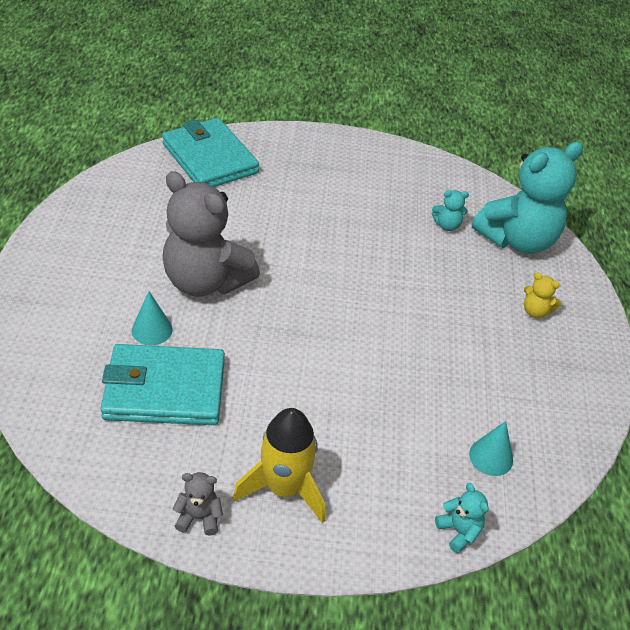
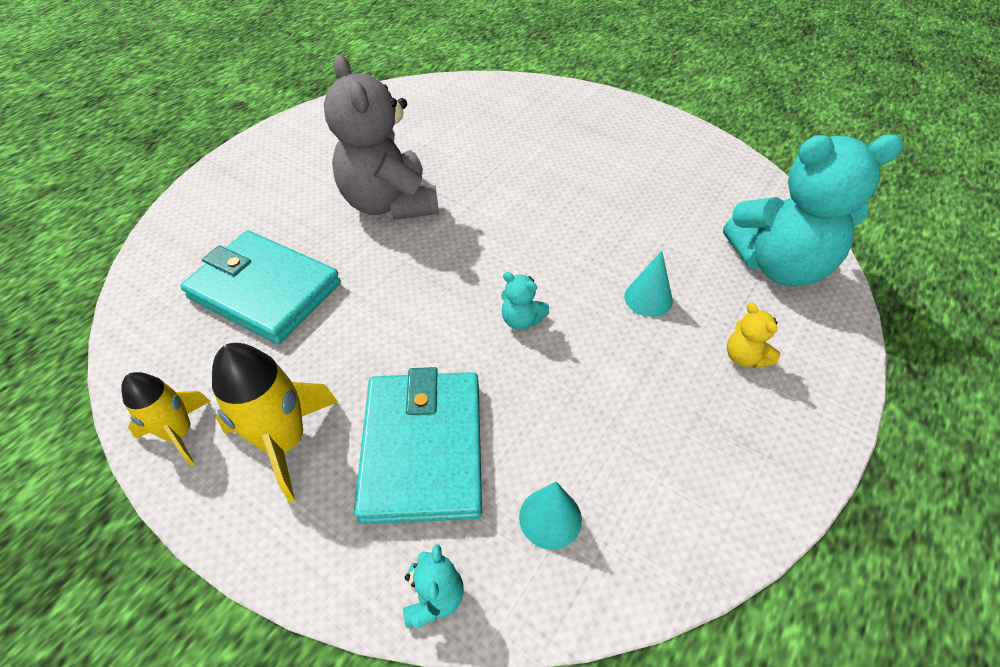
camera: 35 degrees right, 5 degrees up
turquoise cone [132,291,173,345] -> turquoise cone moved to [624,251,673,317]
turquoise wallet [162,118,259,187] -> turquoise wallet moved to [354,367,482,524]
grey teddy bear [173,472,223,536] -> yellow rocket [121,372,210,466]
turquoise teddy bear [432,190,469,231] -> turquoise teddy bear moved to [501,272,549,330]

